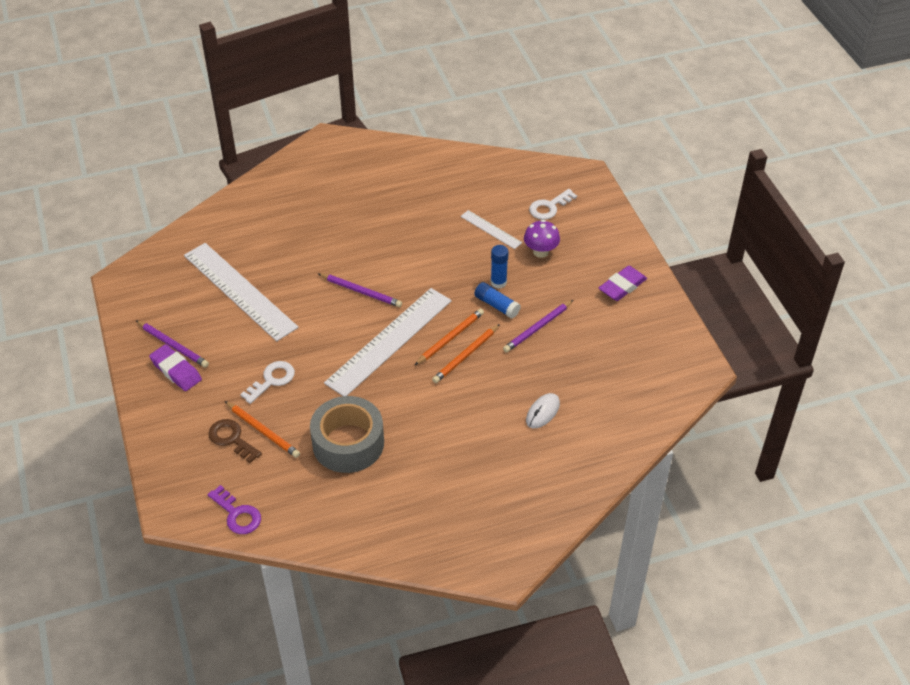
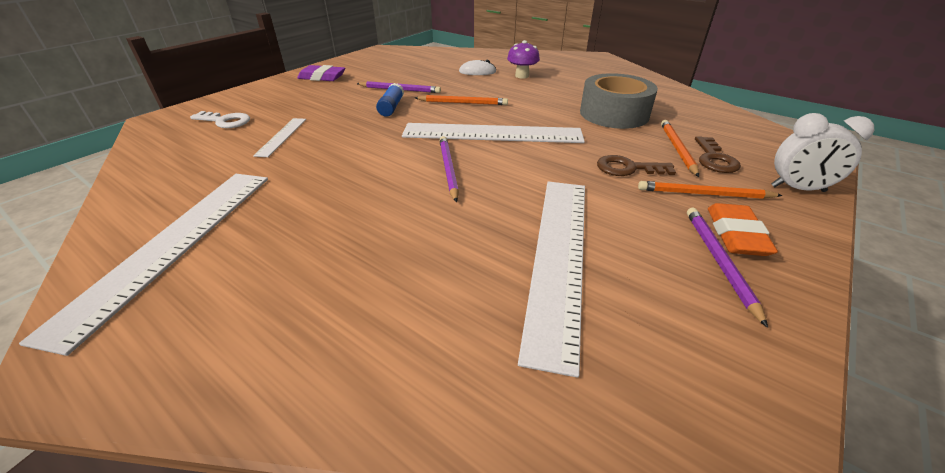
camera: 125 degrees left, 10 degrees down
purple eraser [149,344,202,391] -> orange eraser [708,203,778,256]
purple key [208,485,261,534] -> none
white key [240,361,295,404] -> brown key [597,155,676,176]
orange pencil [415,309,484,365] -> orange pencil moved to [638,181,783,199]
blue glue stick [491,245,509,289] -> none
purple mushroom [524,220,560,258] -> purple mushroom moved to [507,40,540,79]
none -> white ruler [19,174,268,356]
none -> white clock [771,113,874,192]

